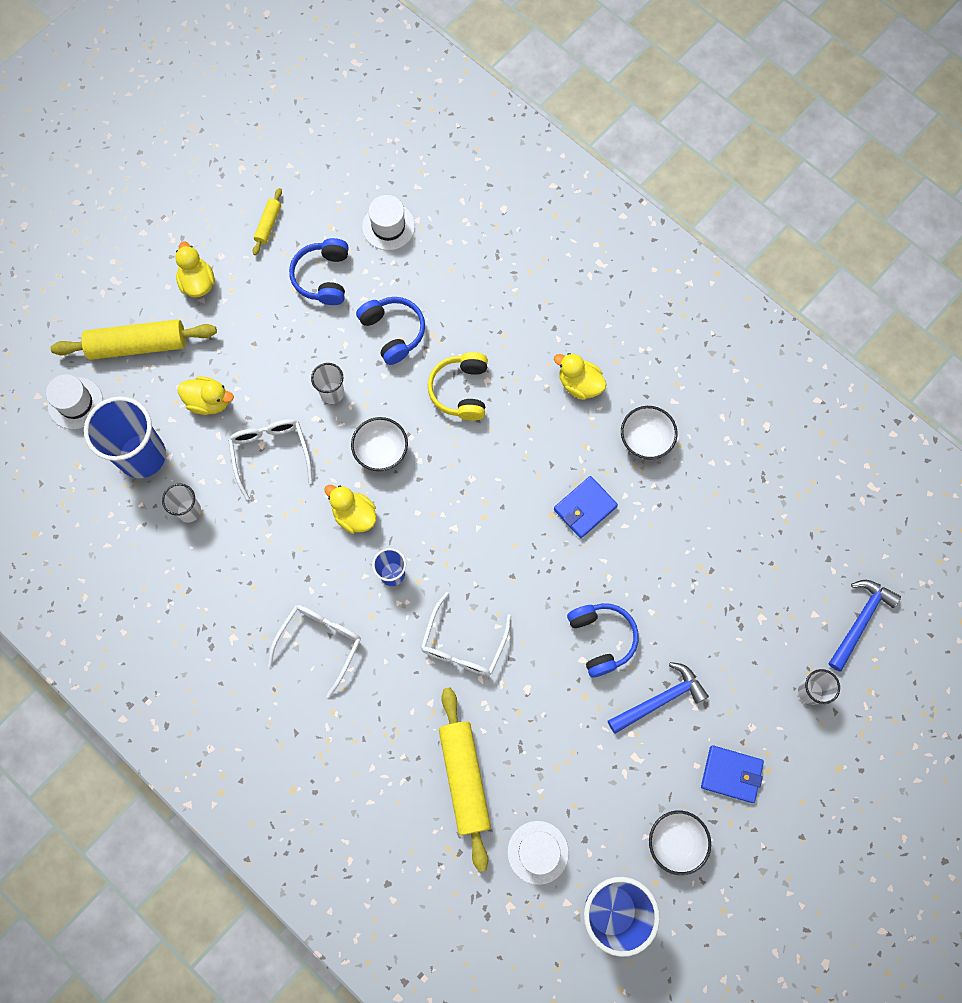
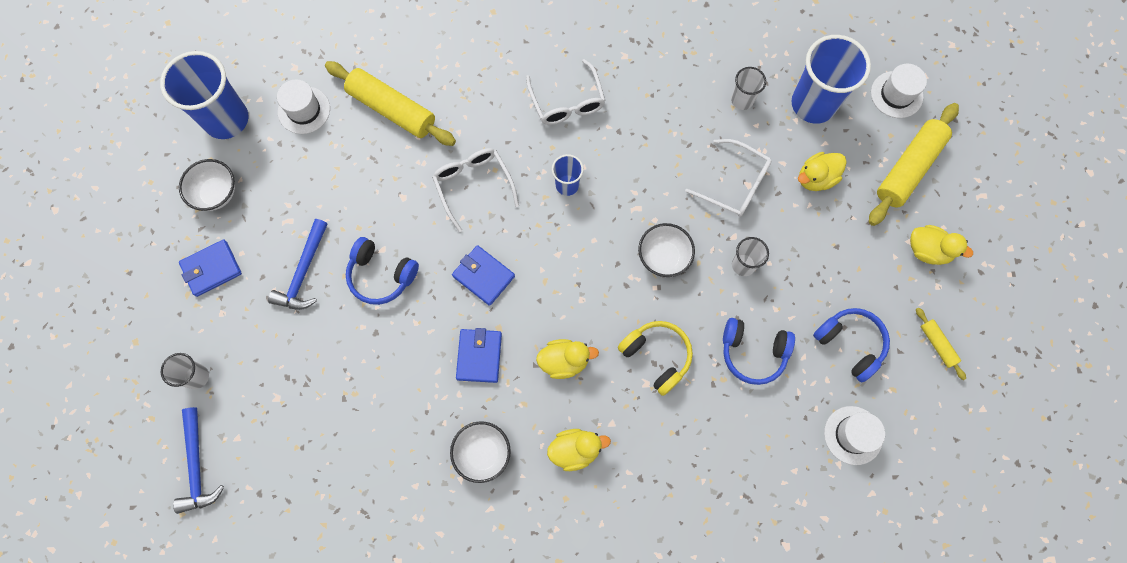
camera: 135 degrees right, 0 degrees up
yellow duck [324,485,377,534] -> yellow duck moved to [536,339,599,379]
none -> blue wallet [452,245,515,306]

